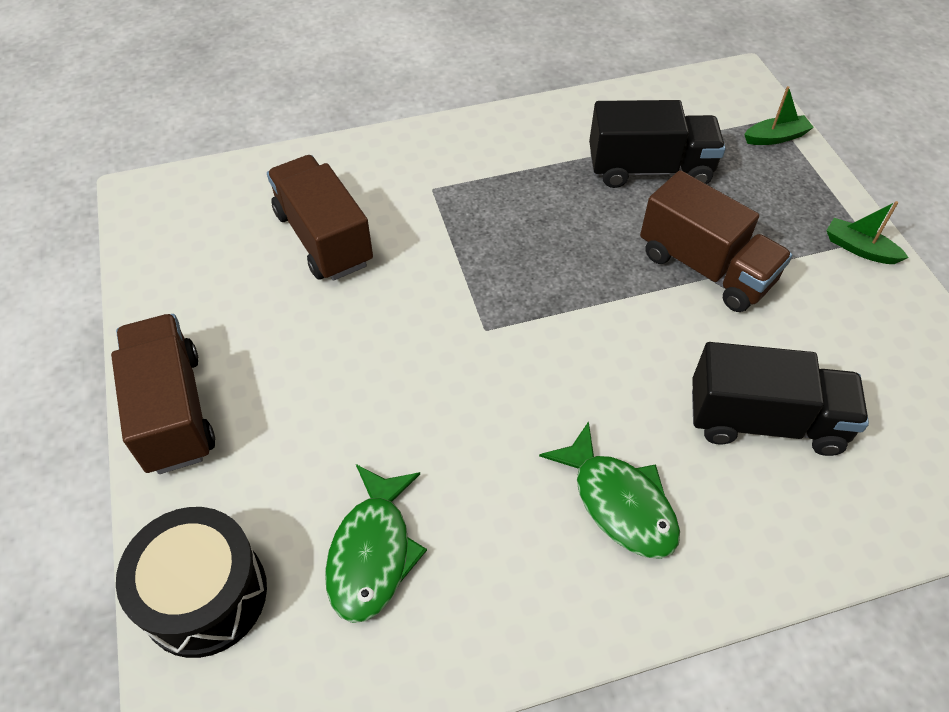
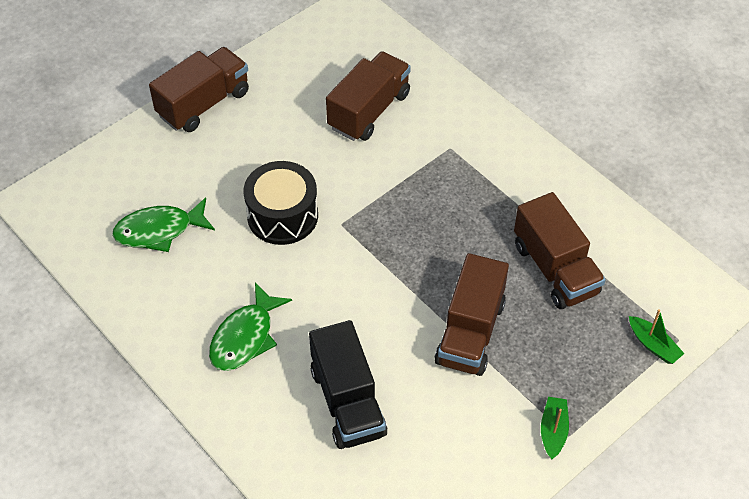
camera: 65 degrees right, 0 degrees up
black drum [116,507,267,658] -> black drum moved to [244,161,318,245]
black truck [589,100,726,188] -> brown truck [514,192,606,309]

